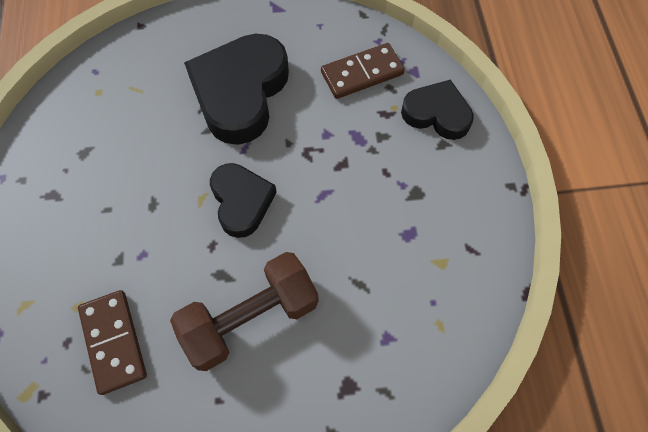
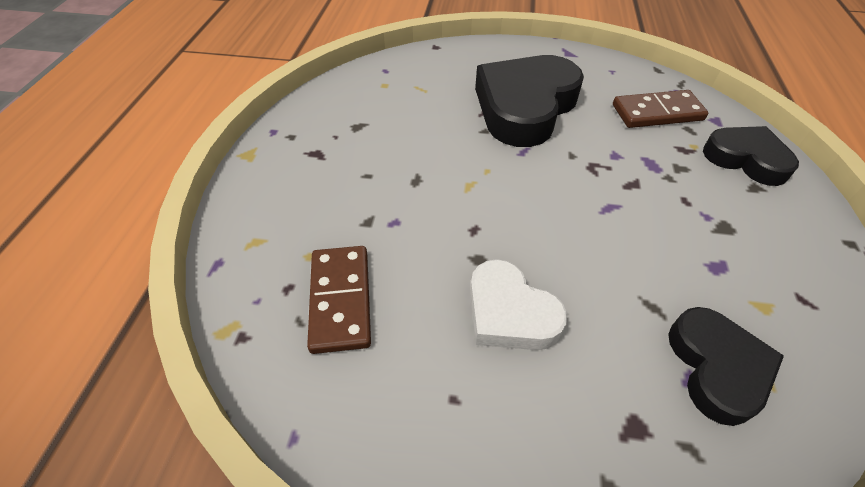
camera: 15 degrees right, 15 degrees down
brown dumbbell [170,252,319,371] -> white heart [470,259,567,350]
black heart [210,163,277,238] -> black heart moved to [668,307,784,426]

